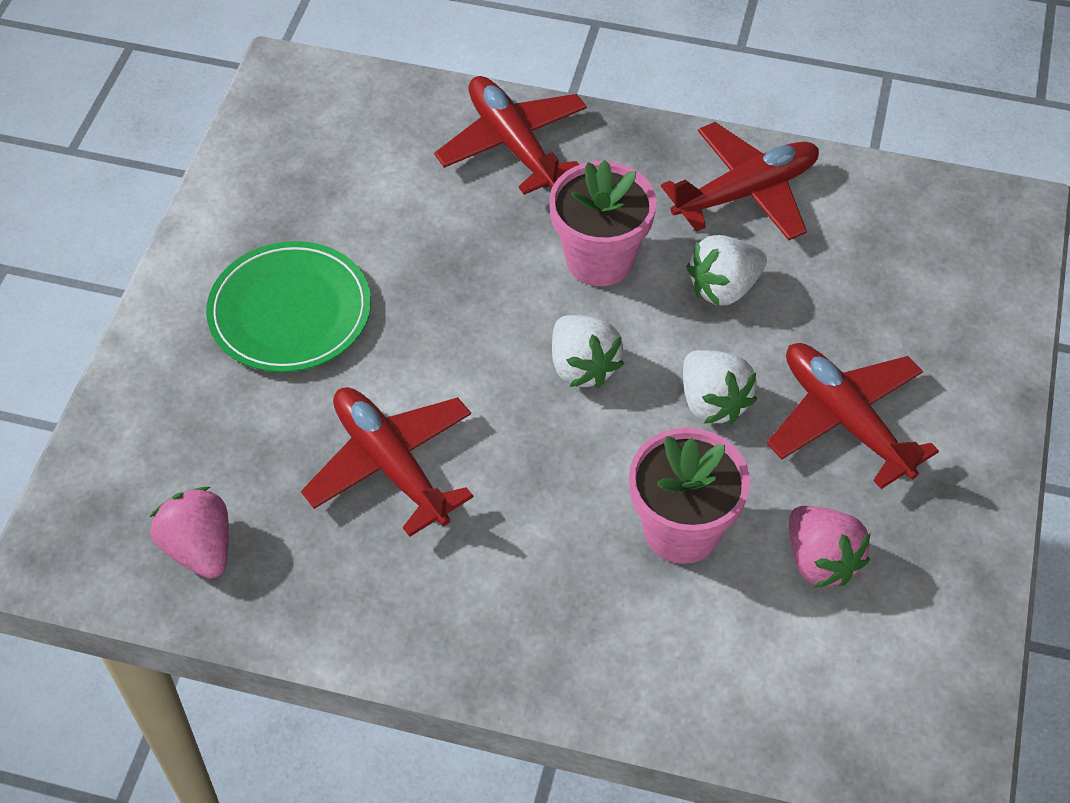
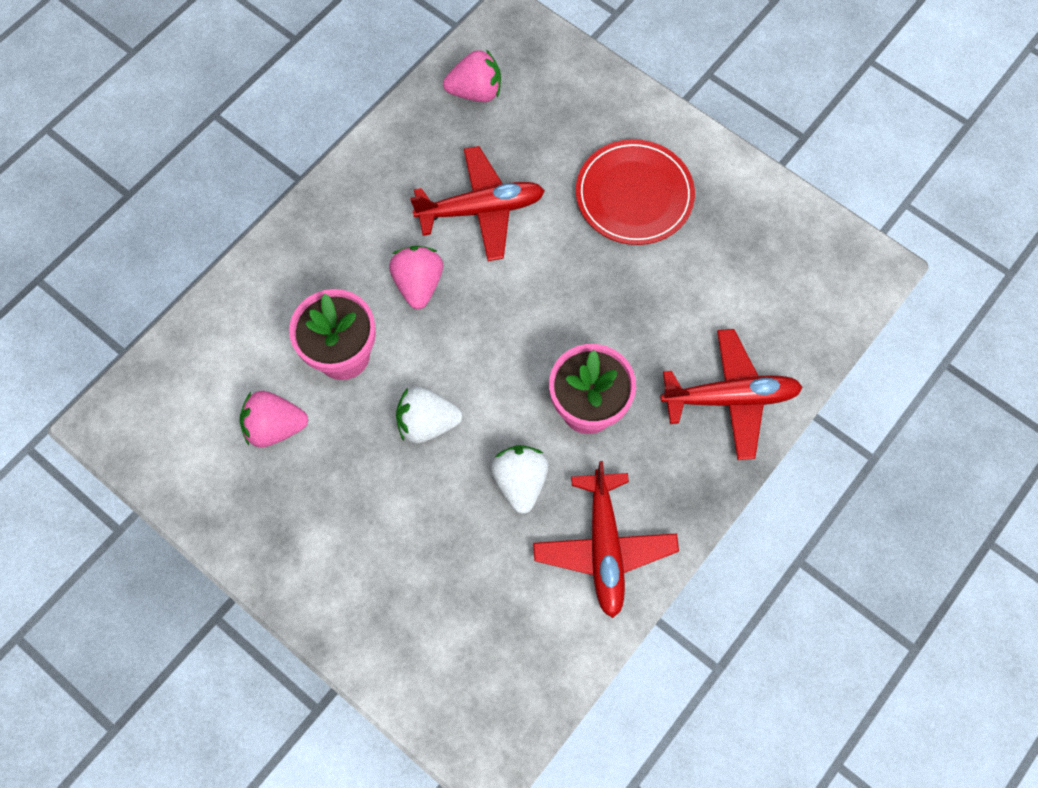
camera: 115 degrees right, 15 degrees up
green plate [206,241,371,372] -> red plate [576,139,695,245]
white strawberry [552,315,624,388] -> none
red plane [767,343,939,489] -> none
none -> pink strawberry [389,246,443,309]

